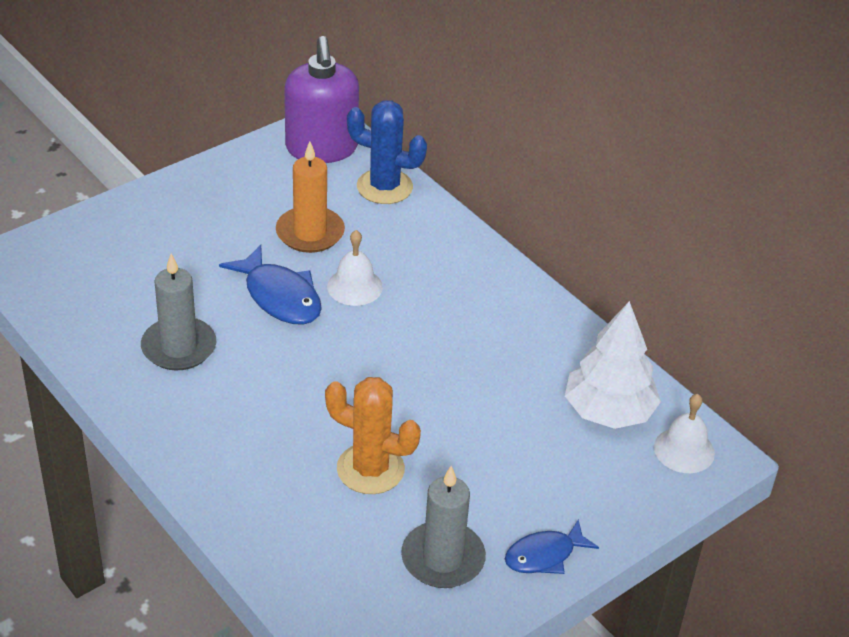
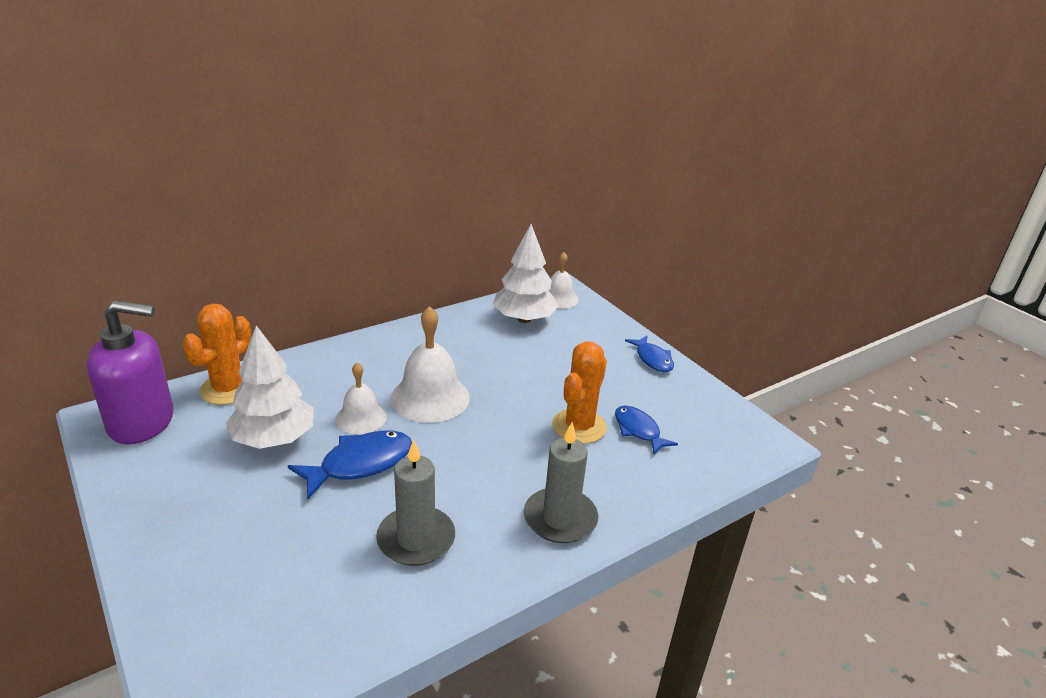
camera: 85 degrees left, 10 degrees down
orange candle [276,141,345,253] -> white tree [225,326,314,449]
blue cactus [347,100,427,204] -> orange cactus [182,304,251,405]
grey candle [401,466,486,588] -> grey candle moved to [524,422,598,543]
none -> white bell [390,306,470,423]
none -> blue fish [615,406,678,455]

